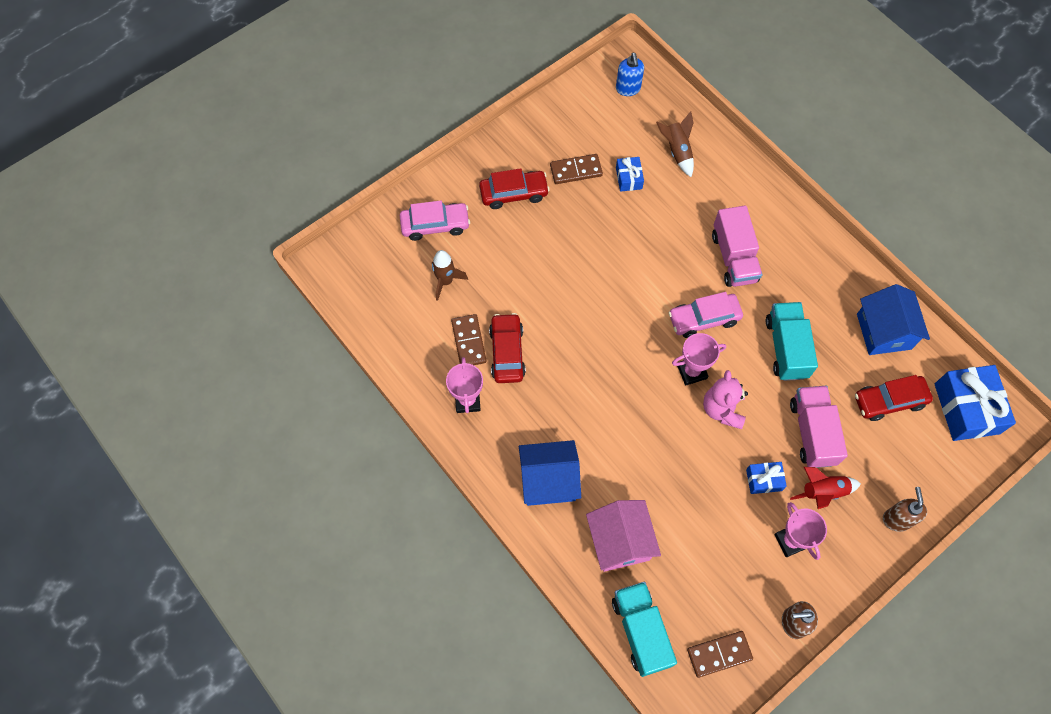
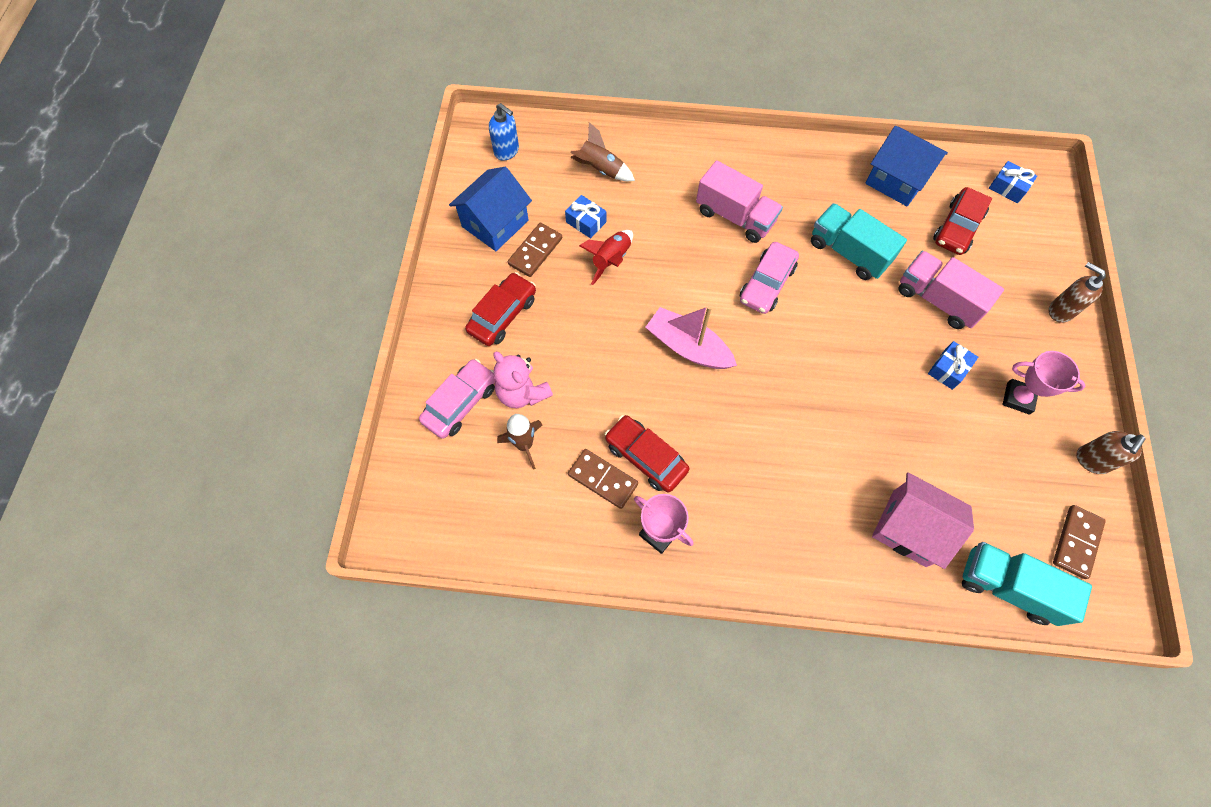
camera: 45 degrees left, 0 degrees up
blue house [519,440,581,506] -> blue house moved to [449,167,532,251]
pink trophy [672,333,726,386] -> none
pink teddy bear [703,370,748,429] -> pink teddy bear moved to [493,352,553,408]
red rocket [790,467,861,509] -> red rocket moved to [579,230,633,285]
blue gift [935,365,1016,441] -> blue gift [989,161,1037,203], size x0.51
none -> pink boat [646,306,737,369]

